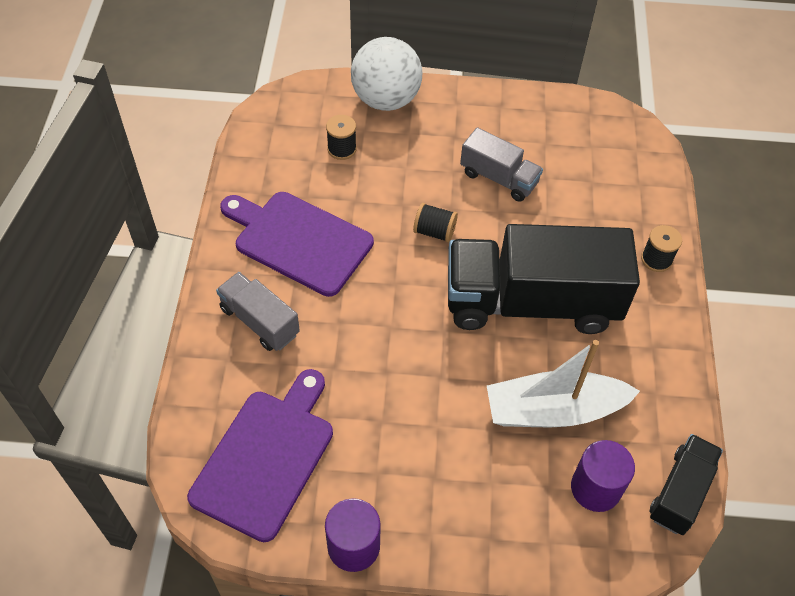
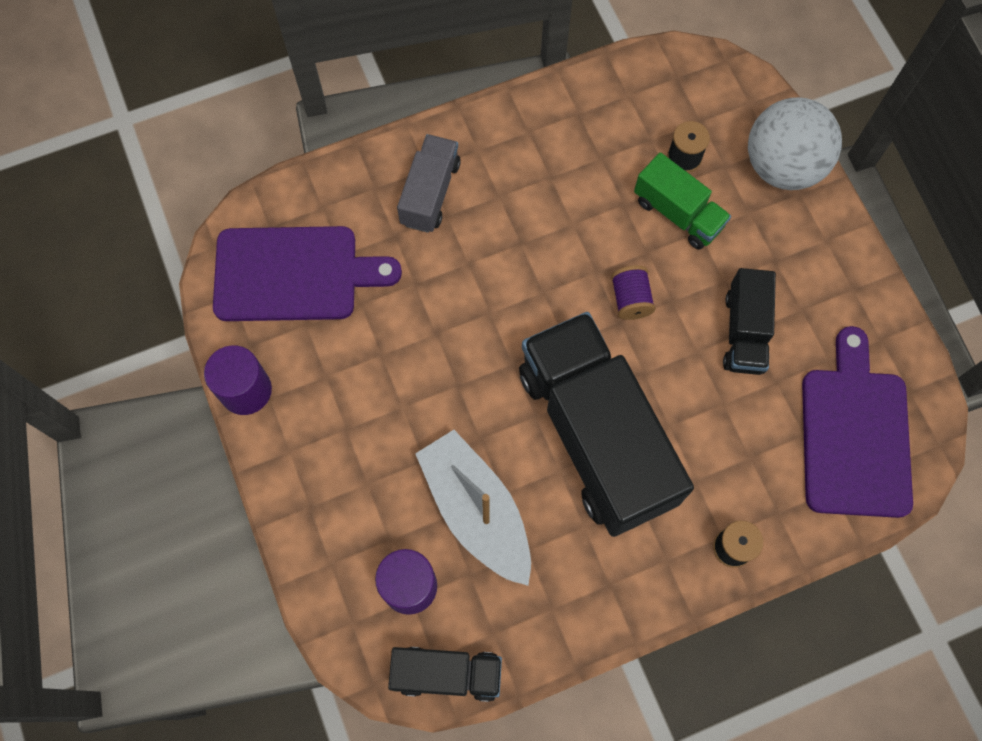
camera: 65 degrees right, 15 degrees up
purple cutting board [220,192,374,297] -> purple cutting board moved to [802,326,913,518]
black spool [413,203,458,242] -> purple spool [611,265,655,320]
grey truck [460,127,543,202] -> black truck [723,268,776,375]
none -> green truck [634,152,731,249]

